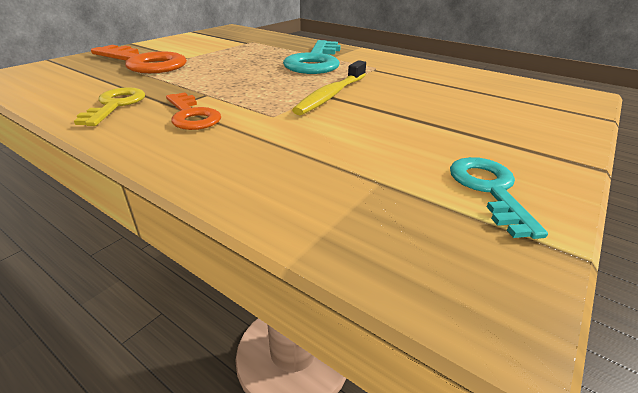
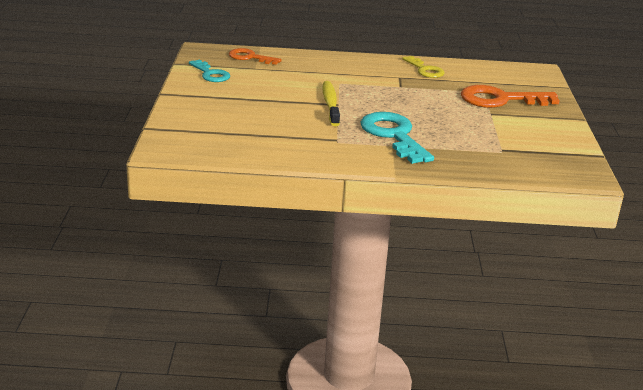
camera: 145 degrees right, 5 degrees down
orange key [166,92,221,130] -> orange key moved to [229,48,282,65]

